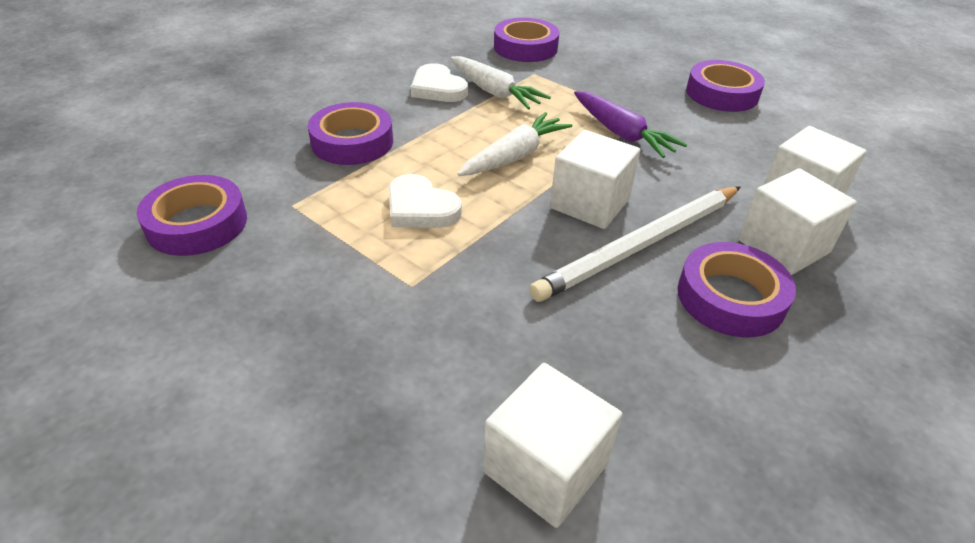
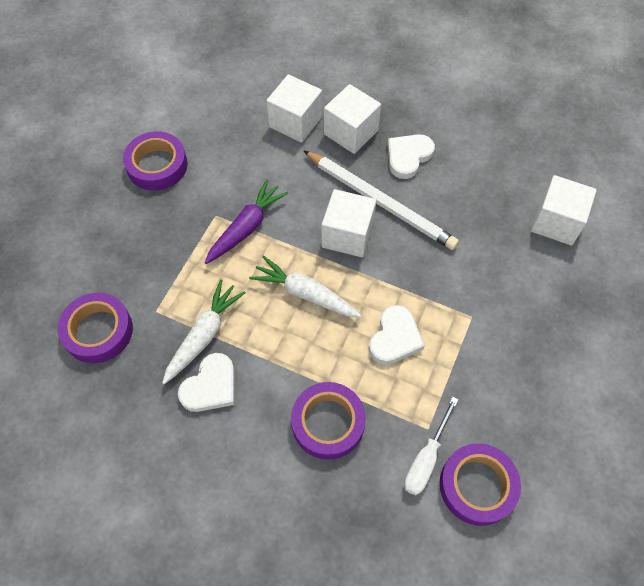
camera: 105 degrees left, 20 degrees up
purple tape [678,242,796,337] -> white heart [388,134,435,179]
none -> white screwdriver [404,397,458,495]

